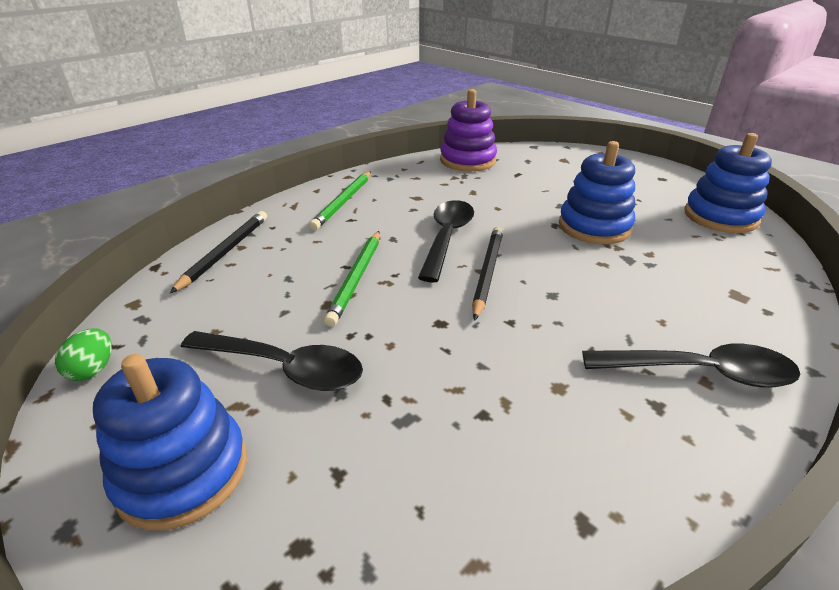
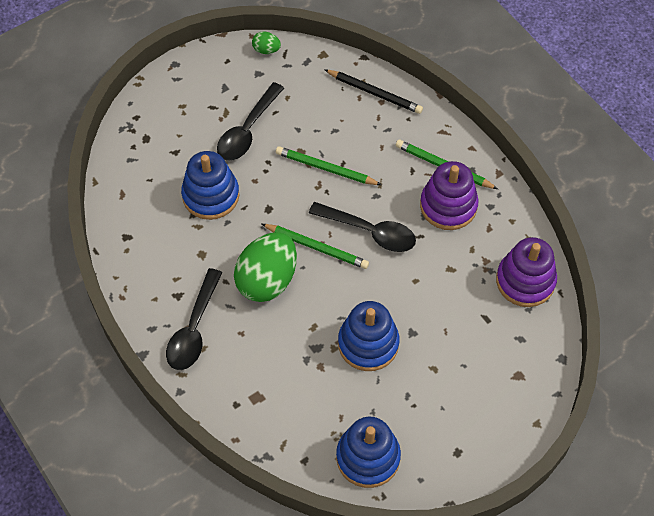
camera: 100 degrees right, 25 degrees up
blue stacking toy [93,354,247,531] -> blue stacking toy moved to [181,151,239,220]
black pencil [472,227,503,321] -> green pencil [262,224,369,269]
none -> green egg [234,232,297,302]
none -> purple stacking toy [420,161,479,230]

